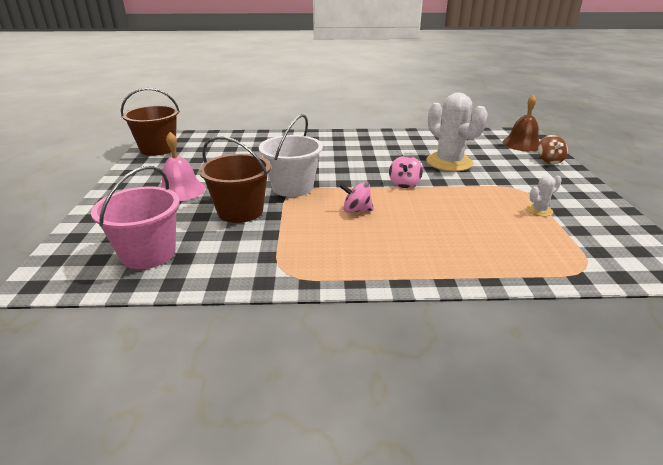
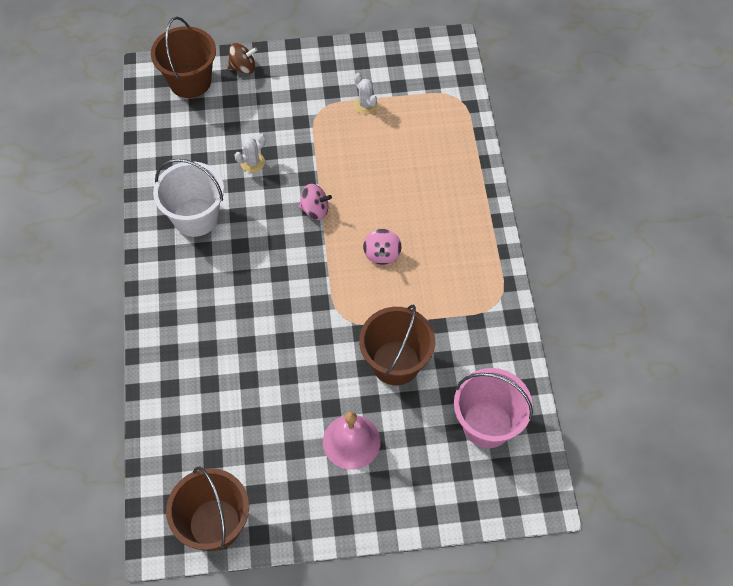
camera: 95 degrees left, 30 degrees up
white bucket [259,114,323,197] -> white bucket moved to [153,159,224,237]
white cactus [426,93,488,171] -> white cactus [235,133,266,173], size x0.45
brown bell [502,94,540,151] -> brown bucket [151,17,216,98]

